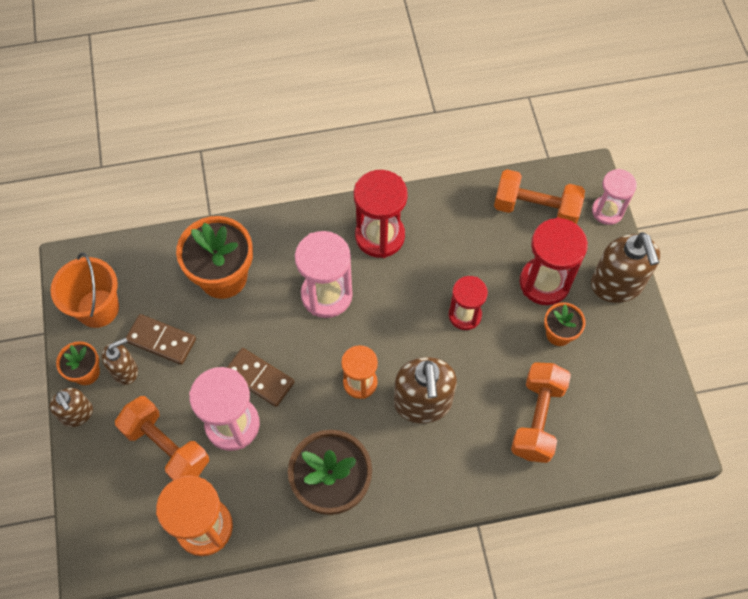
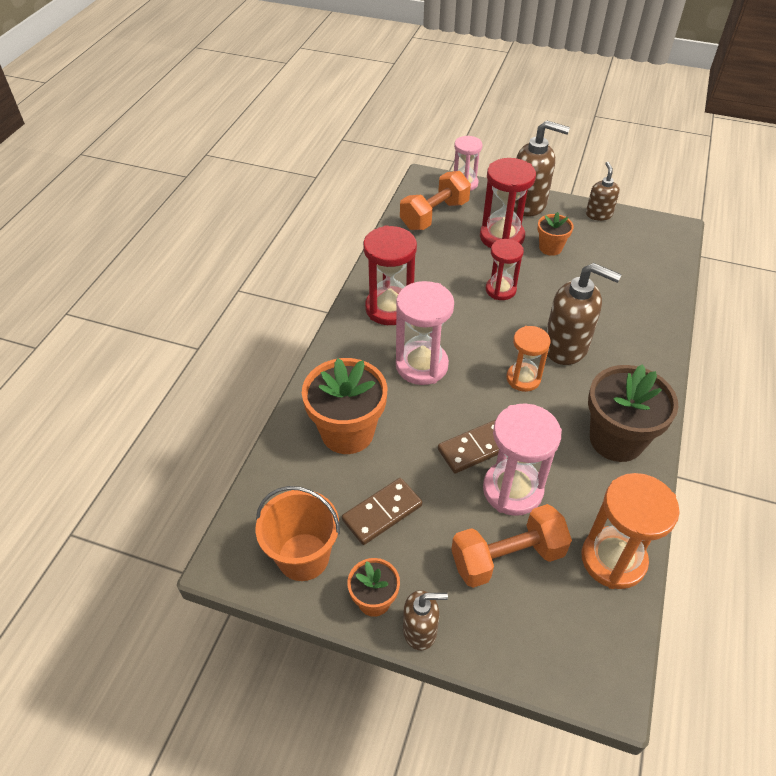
camera: 60 degrees left, 15 degrees down
brown soap dispenser [102,337,138,385] -> brown soap dispenser moved to [586,162,620,221]
orange dumbbell [511,362,571,463] -> none

